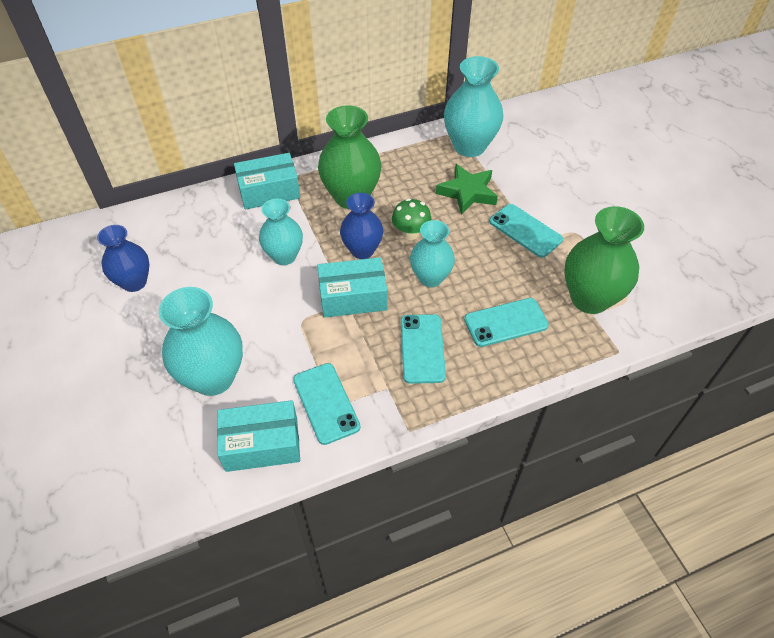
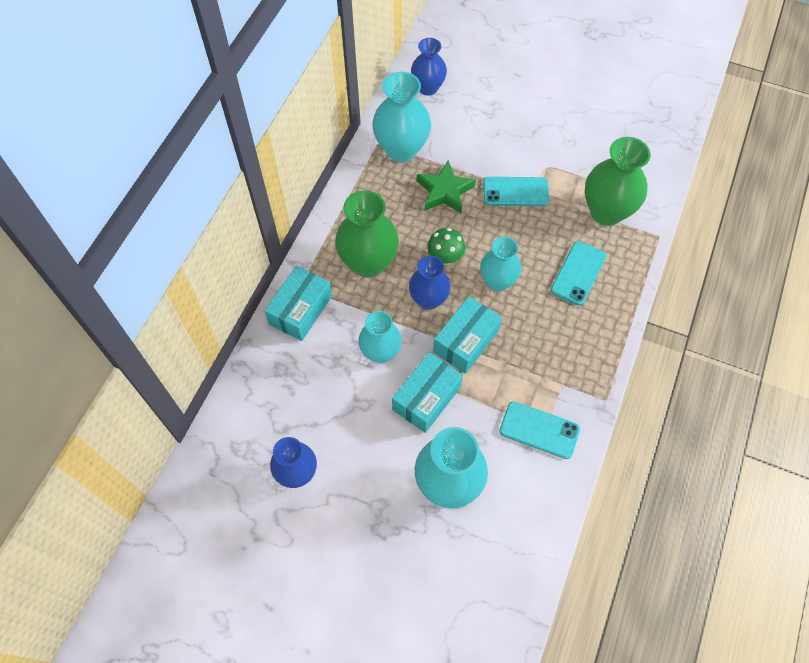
camera: 45 degrees left, 10 degrees up
turquoise box [217,400,300,472] -> turquoise box moved to [392,352,463,433]
turquoise phone [401,314,446,384] -> none
none -> blue vase [411,38,447,96]

